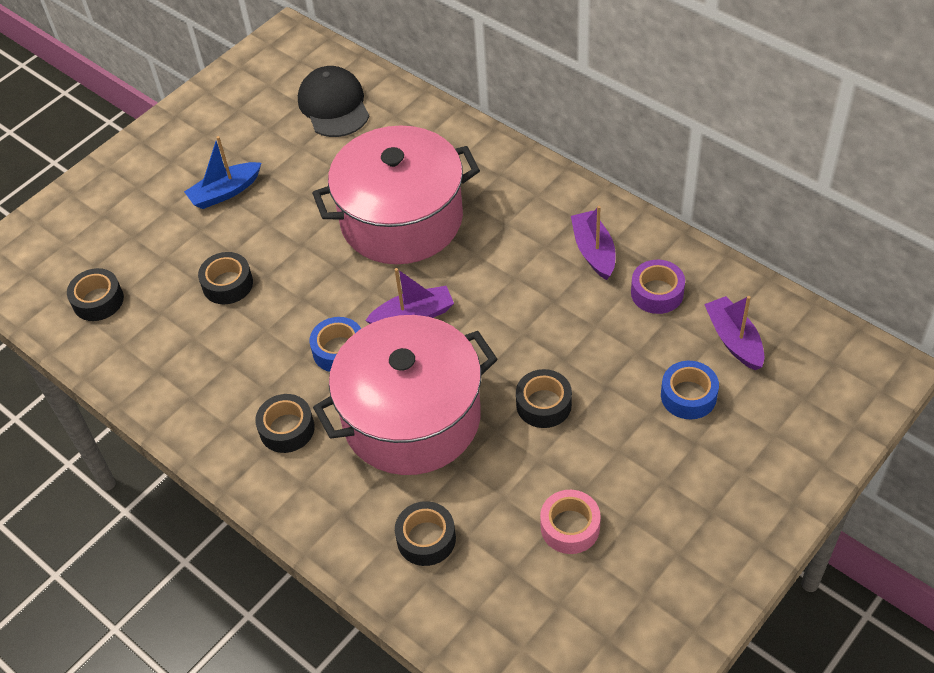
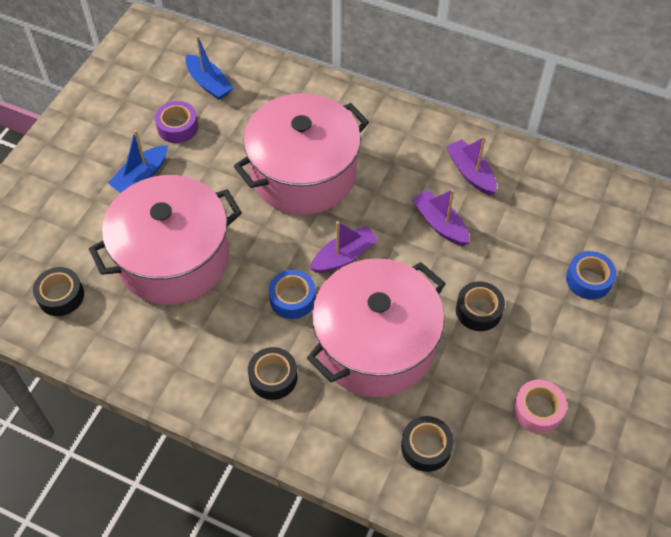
camera: 20 degrees left, 5 degrees up
black tape [198,252,253,304] -> pink pot [89,175,242,305]
black cap [298,66,369,137] -> blue boat [185,35,233,100]
purple tape [631,260,685,314] -> purple tape moved to [155,101,198,143]
purple boat [704,296,765,370] -> purple boat moved to [412,189,469,246]

